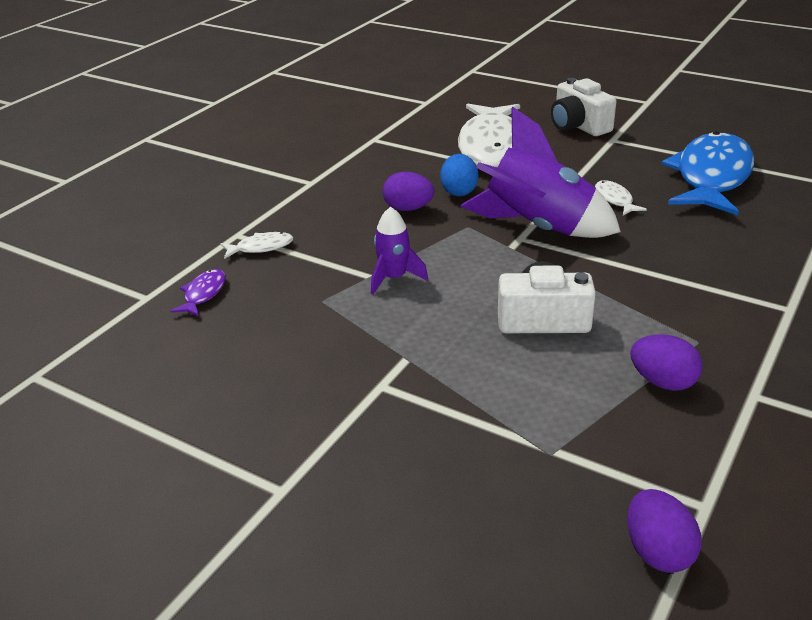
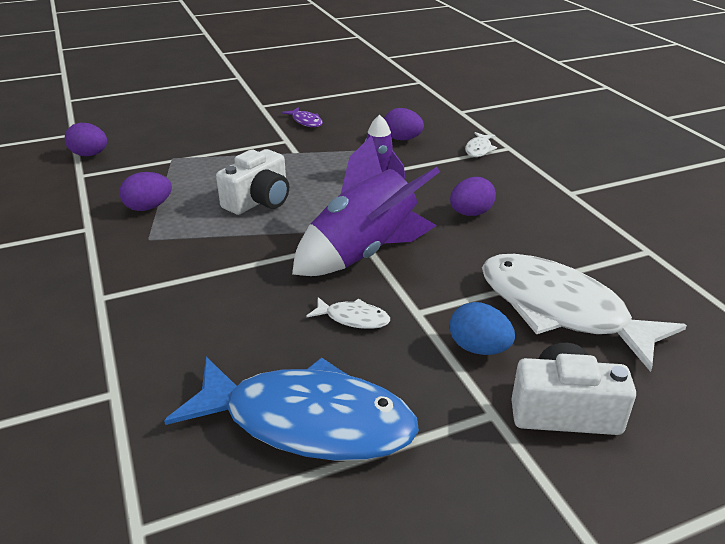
camera: 125 degrees right, 0 degrees up
purple fish [170,269,226,316] -> purple fish moved to [282,107,323,127]
blue egg [440,154,478,196] -> blue egg moved to [449,302,515,355]
blue fish [661,131,754,215] -> blue fish turned 45 degrees counterclockwise [164,357,419,461]
none -> purple egg [384,108,424,141]

